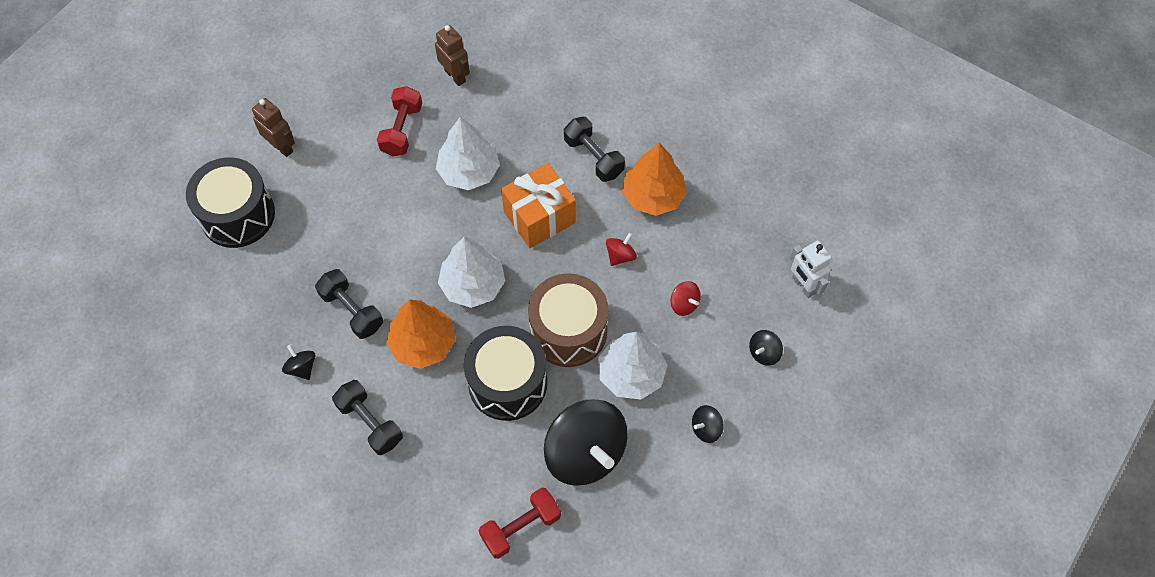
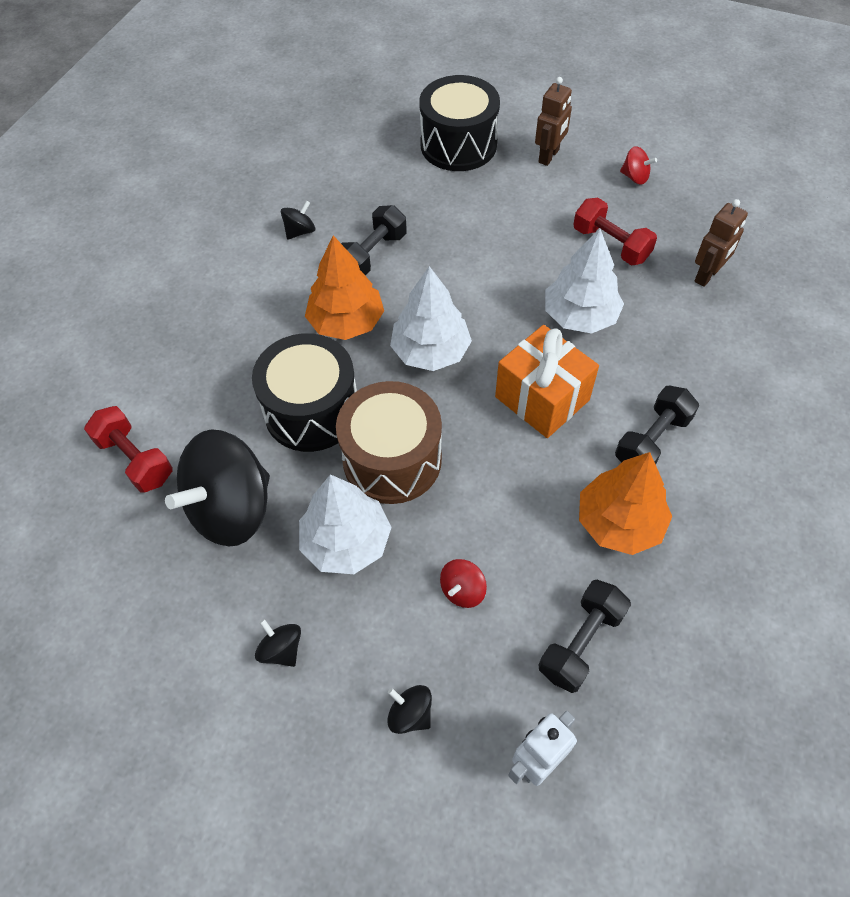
camera: 80 degrees right, 5 degrees down
black dumbbell [332,380,403,455] -> black dumbbell moved to [539,580,631,693]
red dumbbell [377,86,422,156] -> red dumbbell turned 45 degrees clockwise [573,198,657,265]
red spinning top [606,233,637,266] -> red spinning top moved to [620,146,657,184]

